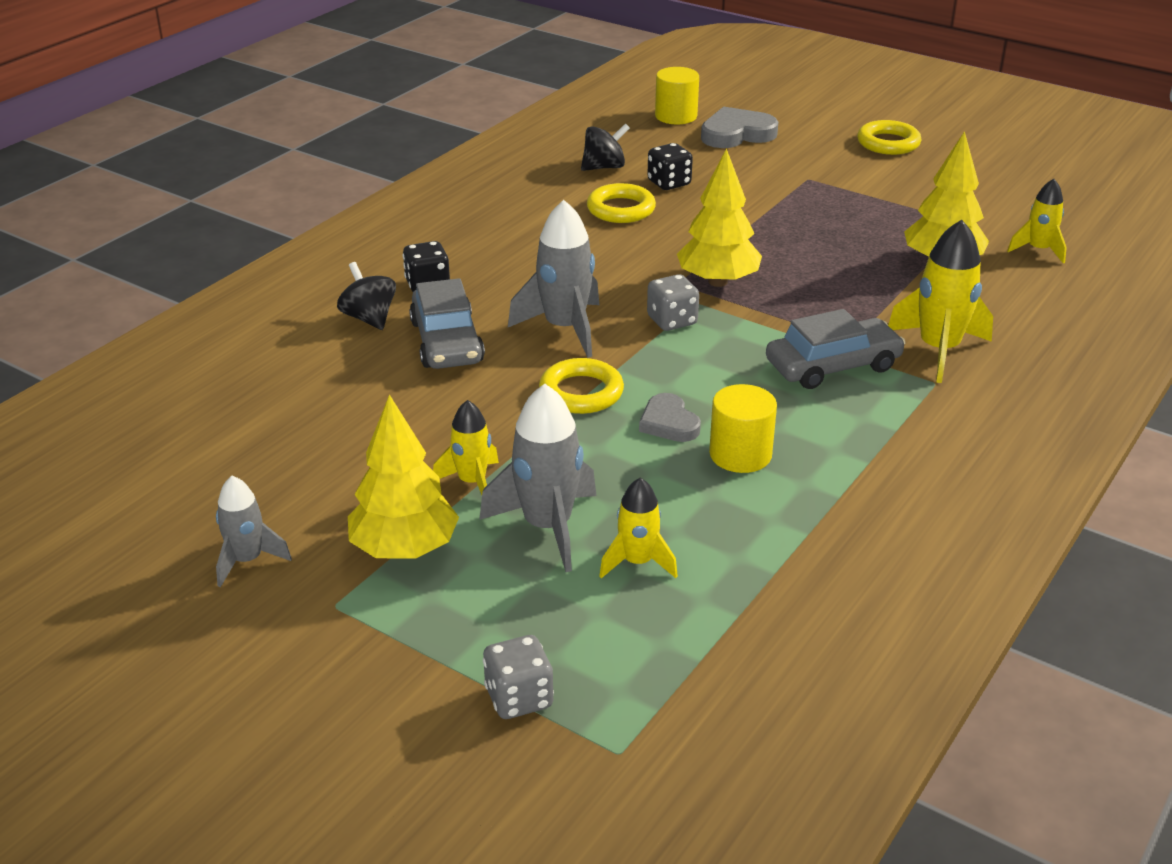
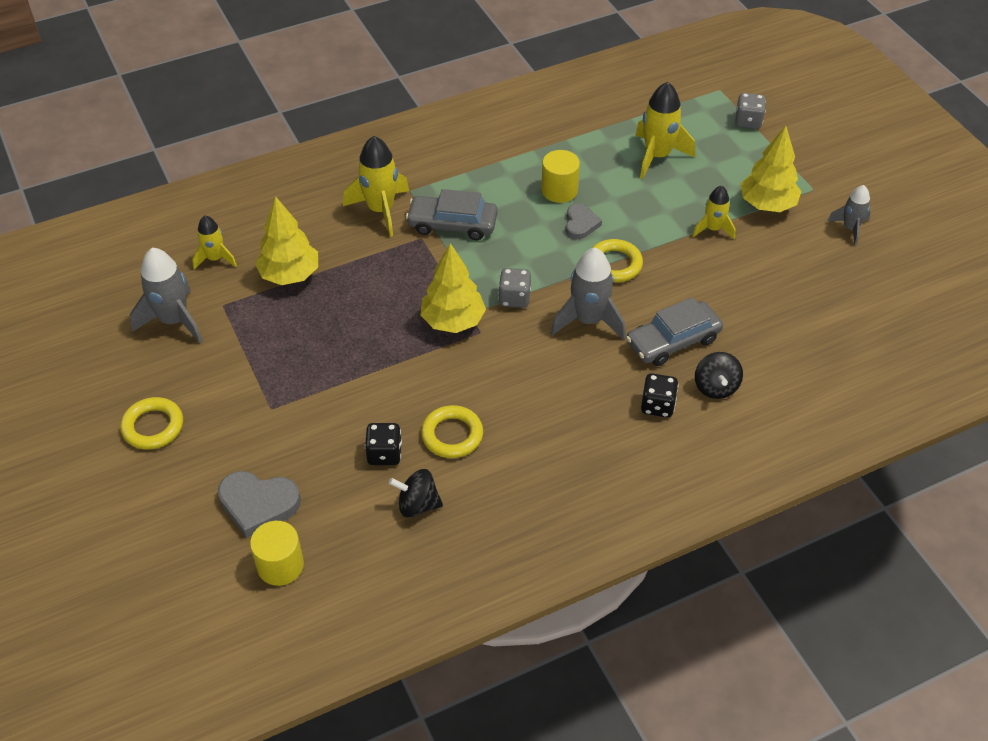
camera: 150 degrees left, 15 degrees up
grey car [409,278,485,369] -> grey car turned 135 degrees counterclockwise [626,297,723,366]
grey rocket [479,384,597,572] -> grey rocket moved to [130,248,203,343]
yellow rocket [599,477,678,578] -> yellow rocket [635,82,695,179], size x1.66

